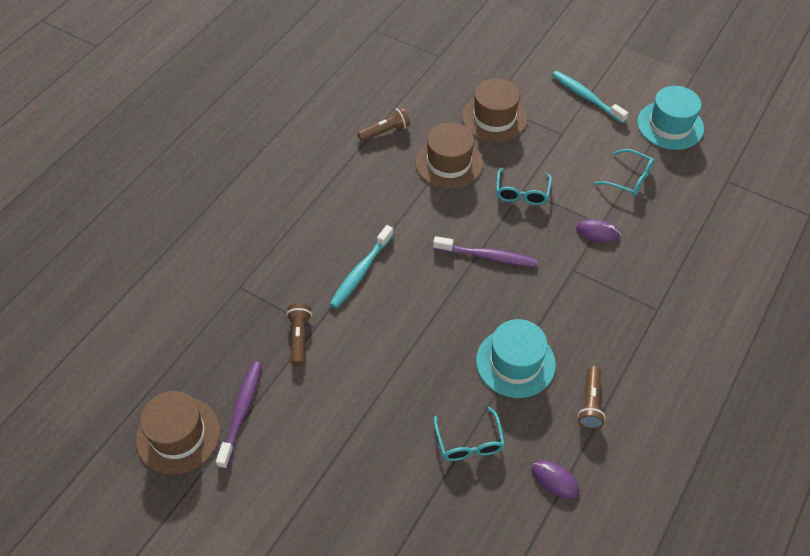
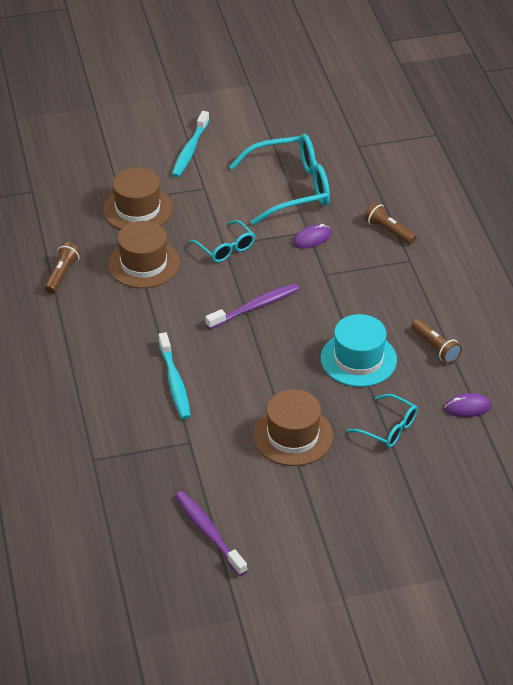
camera: 45 degrees left, 10 degrees down
brown hat [136,391,220,475] -> brown hat moved to [253,389,333,466]
brown flashlight [286,303,312,366] -> brown flashlight moved to [364,202,416,245]
turquoise toothbrush [552,71,628,123] -> turquoise toothbrush turned 75 degrees counterclockwise [172,111,209,178]
turquoise glasses [595,149,654,197] -> turquoise glasses [229,134,330,225], size x1.90
turquoise hat [637,86,704,150] -> none

